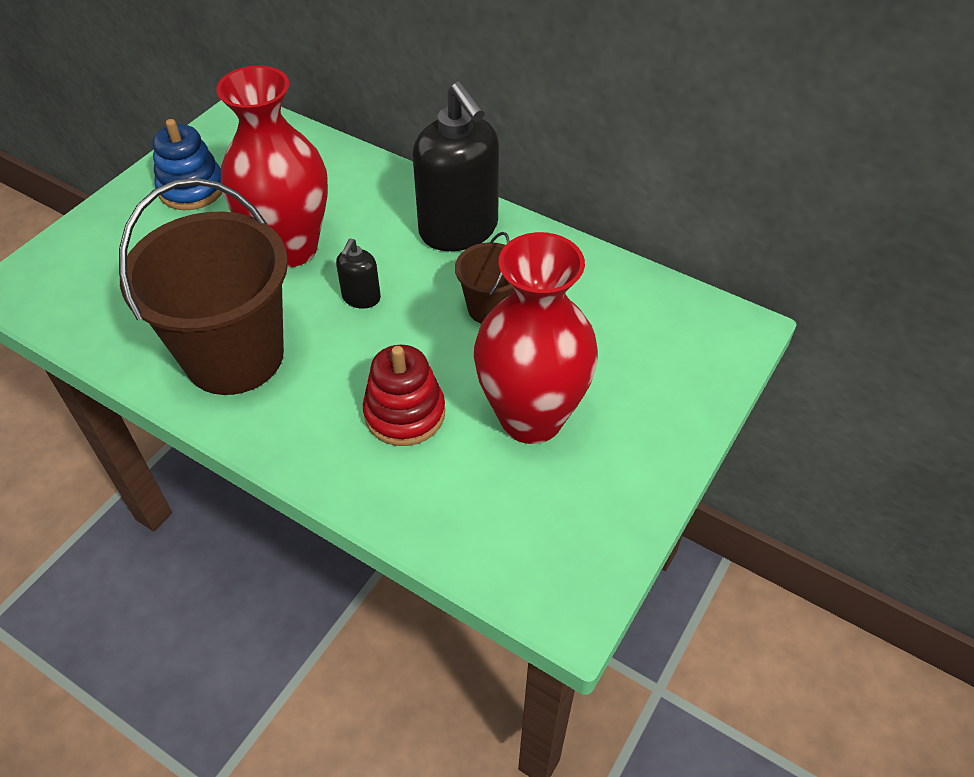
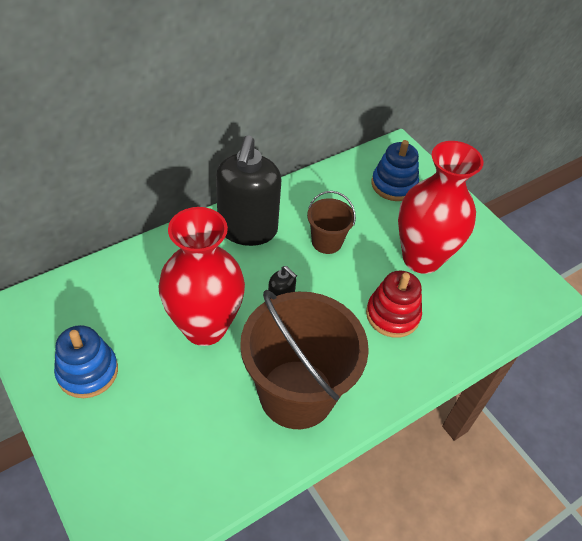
camera: 70 degrees left, 0 degrees up
black soap dispenser [413,82,499,251] -> black soap dispenser turned 105 degrees clockwise [216,135,281,246]
none -> blue stacking toy [372,140,419,201]

